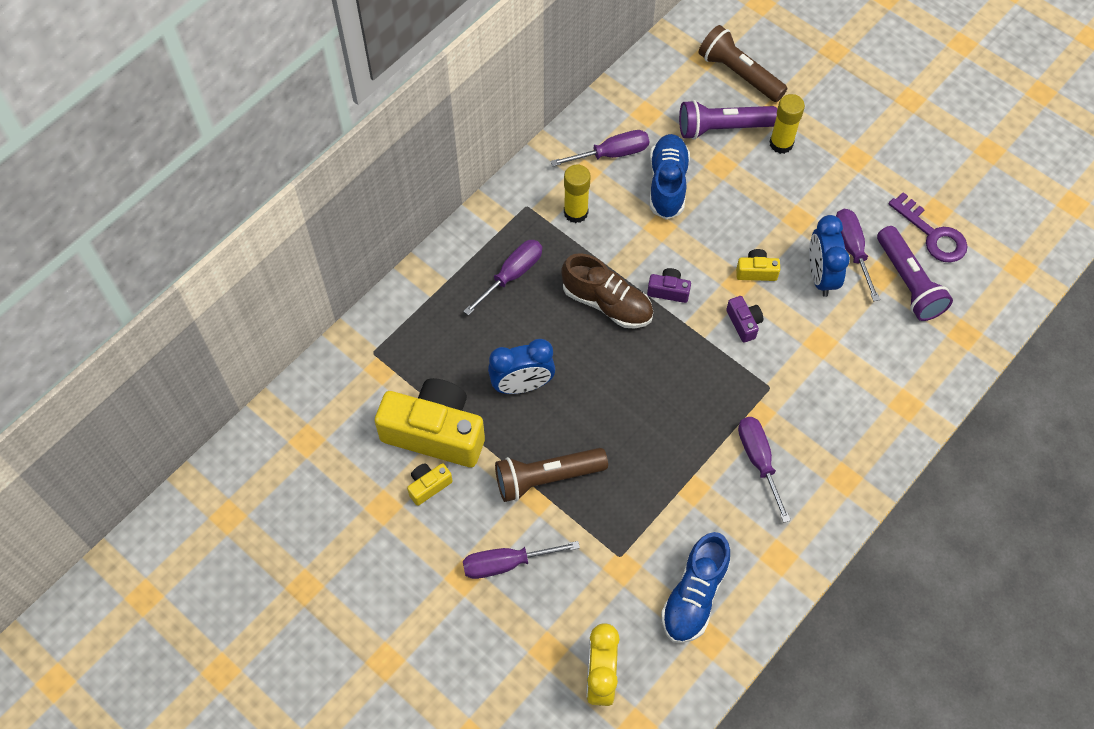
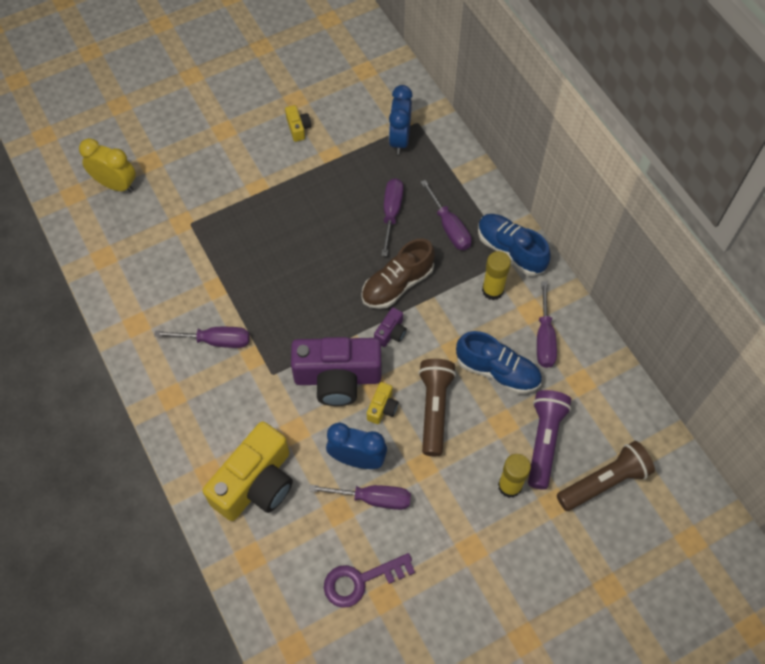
camera: 110 degrees right, 0 degrees up
yellow camera [375,378,485,467] -> yellow camera moved to [203,421,293,521]
purple screwdriver [463,541,580,579] -> purple screwdriver moved to [381,178,404,256]
blue clock [488,339,555,394] -> blue clock moved to [389,85,413,155]
brown flashlight [495,448,608,502] -> brown flashlight moved to [418,359,456,456]
blue shoe [661,532,730,643] -> blue shoe moved to [478,214,550,276]
purple camera [726,296,763,343] -> purple camera [291,337,381,406], size x2.35
purple flashlight [877,226,953,321] -> none

